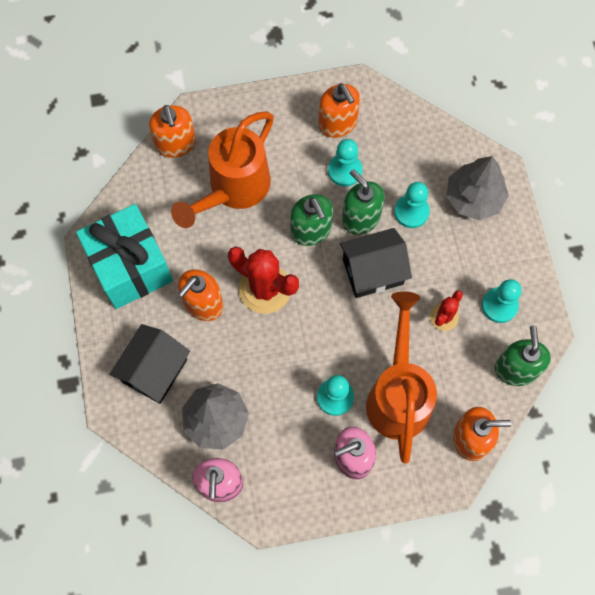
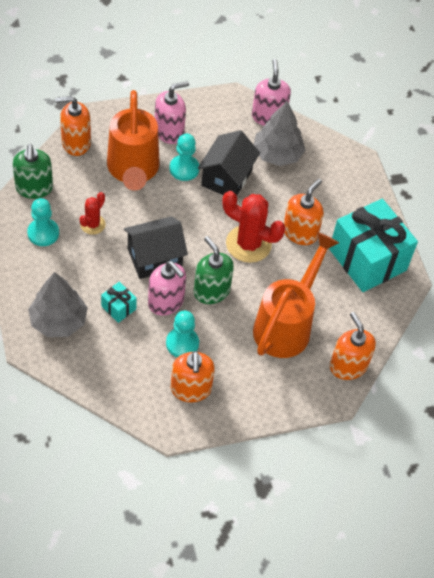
camera: 170 degrees right, 15 degrees down
black house [109,324,190,404] -> black house moved to [198,130,260,195]
orange soap dispenser [318,83,360,138] -> orange soap dispenser turned 150 degrees counterclockwise [171,351,215,402]
green soap dispenser [342,169,385,235] -> pink soap dispenser [148,261,186,316]
turquoise pawn [394,182,430,228] -> turquoise gift [101,282,137,323]

